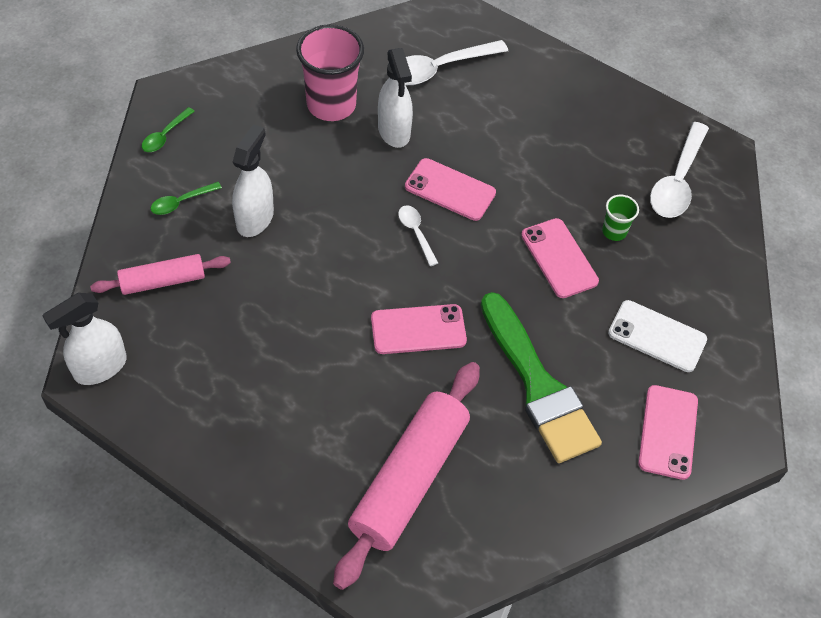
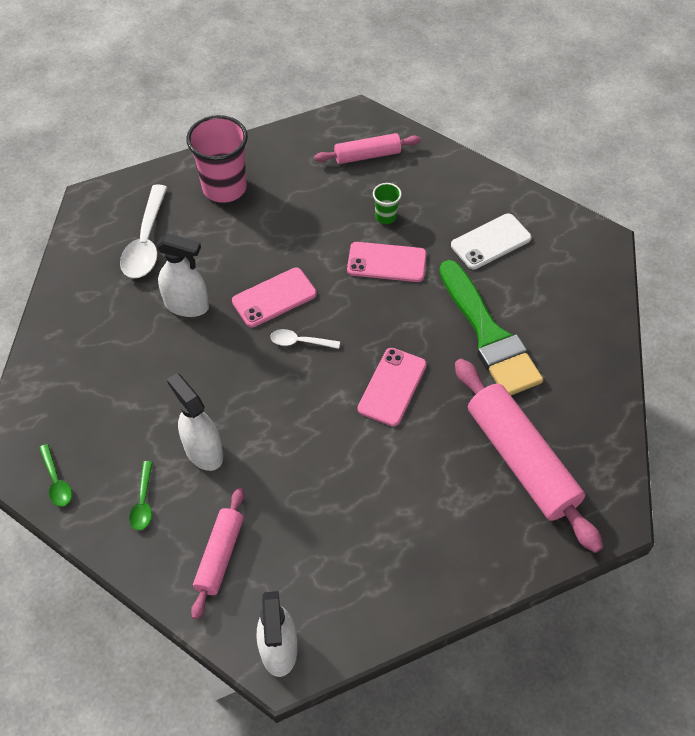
camera: 55 degrees left, 0 degrees up
pink cup [296,24,364,121] -> pink cup moved to [186,115,248,203]
green brush [481,292,602,463] -> green brush turned 60 degrees clockwise [439,260,543,395]
pink phone [638,385,698,480] -> none
white spoon [650,122,709,218] -> pink rolling pin [314,133,421,164]

